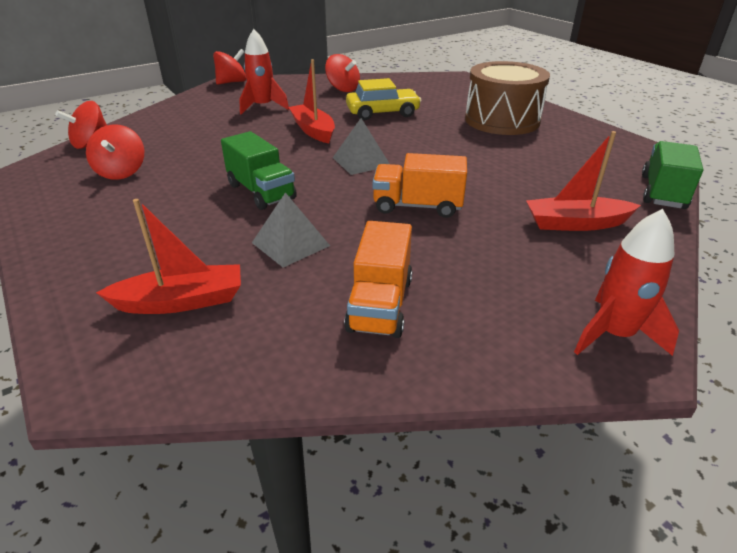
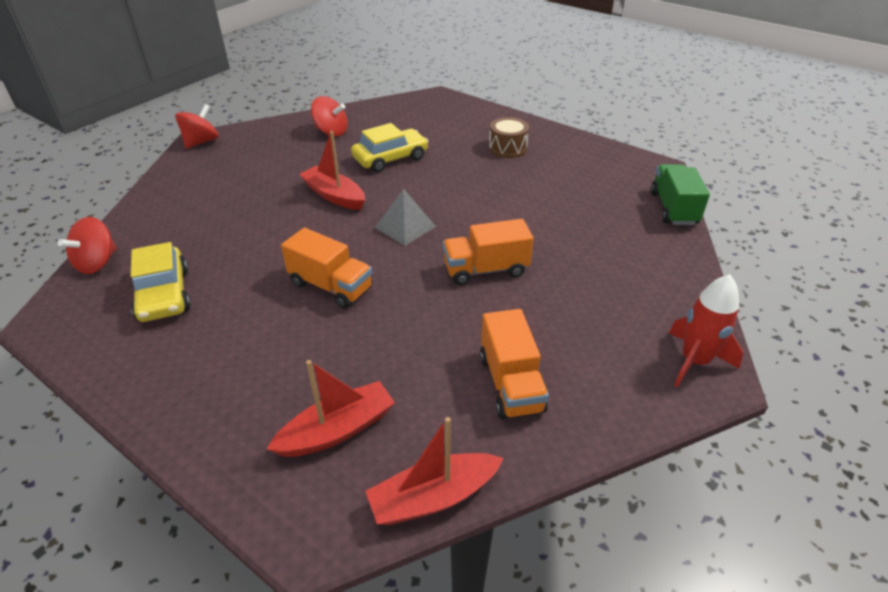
camera: 20 degrees left, 5 degrees up
red spinning top [86,124,144,180] -> yellow car [131,242,191,322]
green truck [221,131,297,210] -> orange truck [281,228,372,309]
red rocket [239,29,289,115] -> none
grey pyramid [252,192,330,268] -> none
brown drum [465,61,550,135] -> brown drum [489,117,529,158], size x0.53
red boat [526,131,641,231] -> red boat moved to [365,417,504,525]

